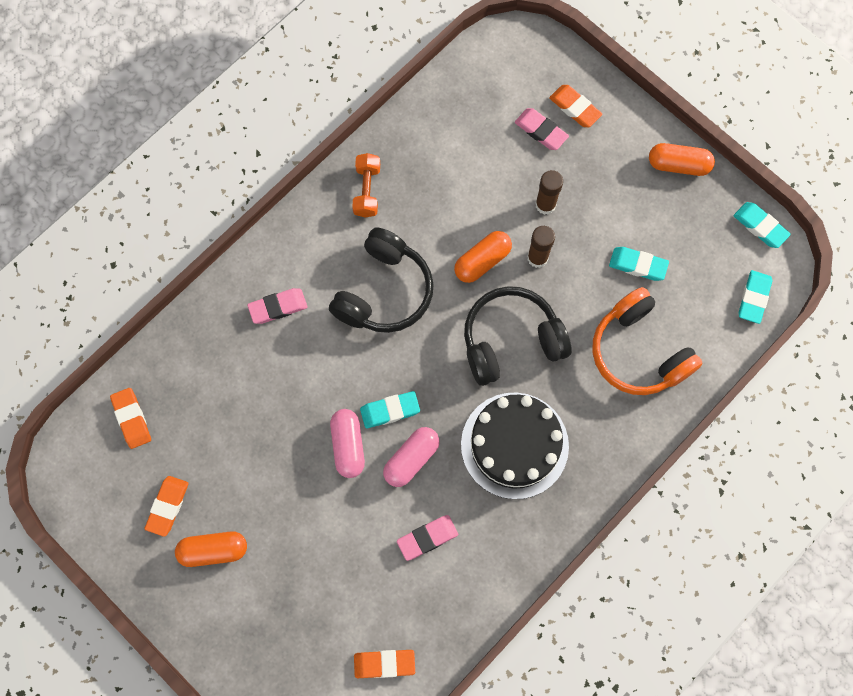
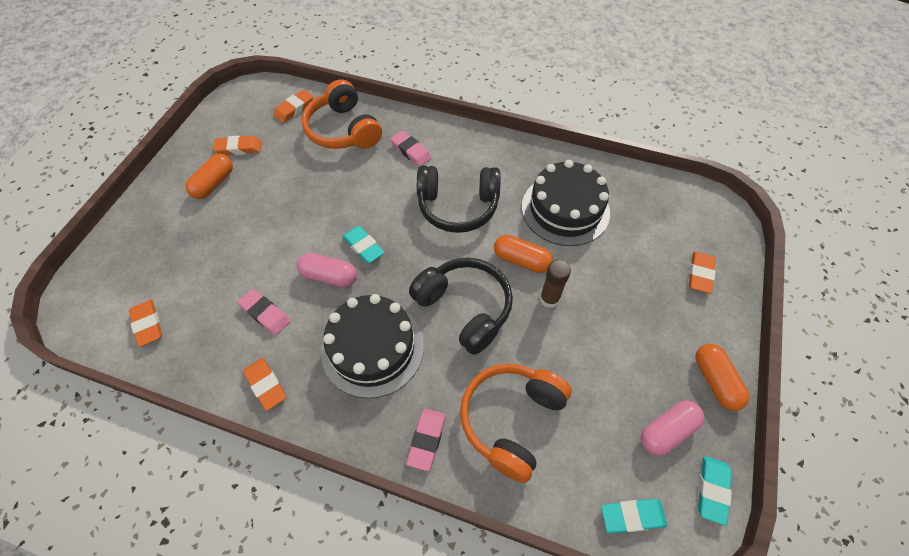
camera: 65 degrees right, 15 degrees down
orange capsule [175,531,247,567] -> orange capsule turned 60 degrees clockwise [185,154,233,199]
pink capsule [330,409,365,478] -> pink capsule moved to [641,401,704,456]
orange dumbbell [352,153,380,218] -> none
pink eraser [515,108,569,150] -> pink eraser moved to [406,409,446,471]
brown glue stick [535,170,563,215] -> none
turquoise eraser [609,247,669,281] -> none
none -> orange eraser [243,358,286,411]
none -> orange headphones [302,79,382,149]
none -> black cake [522,160,610,246]

